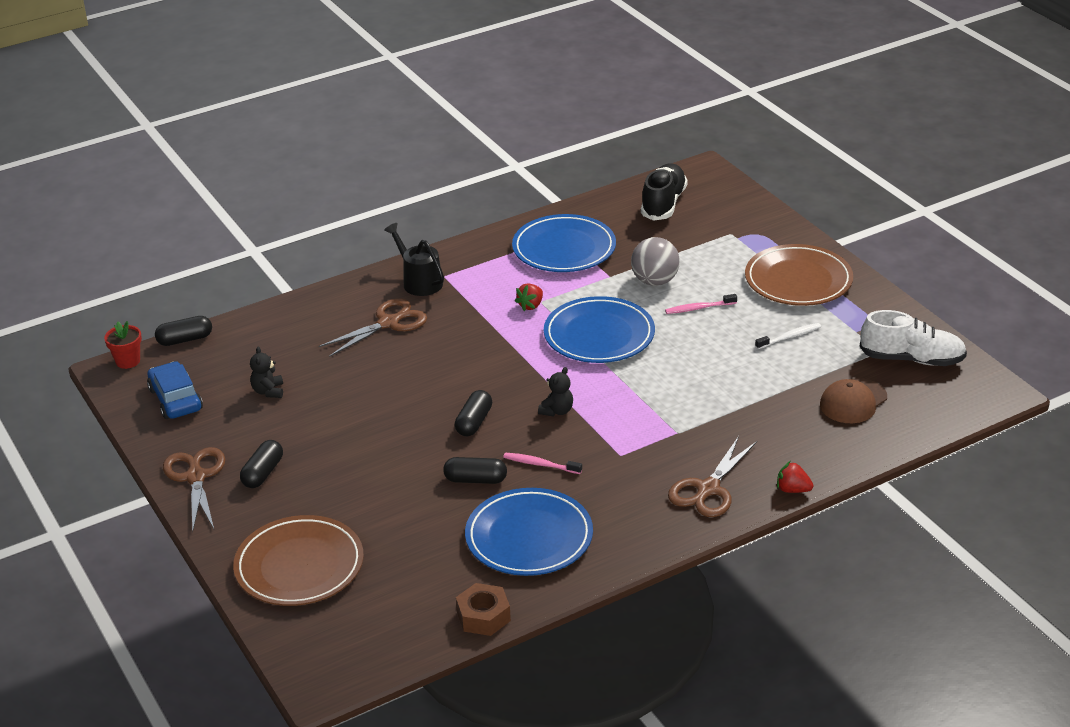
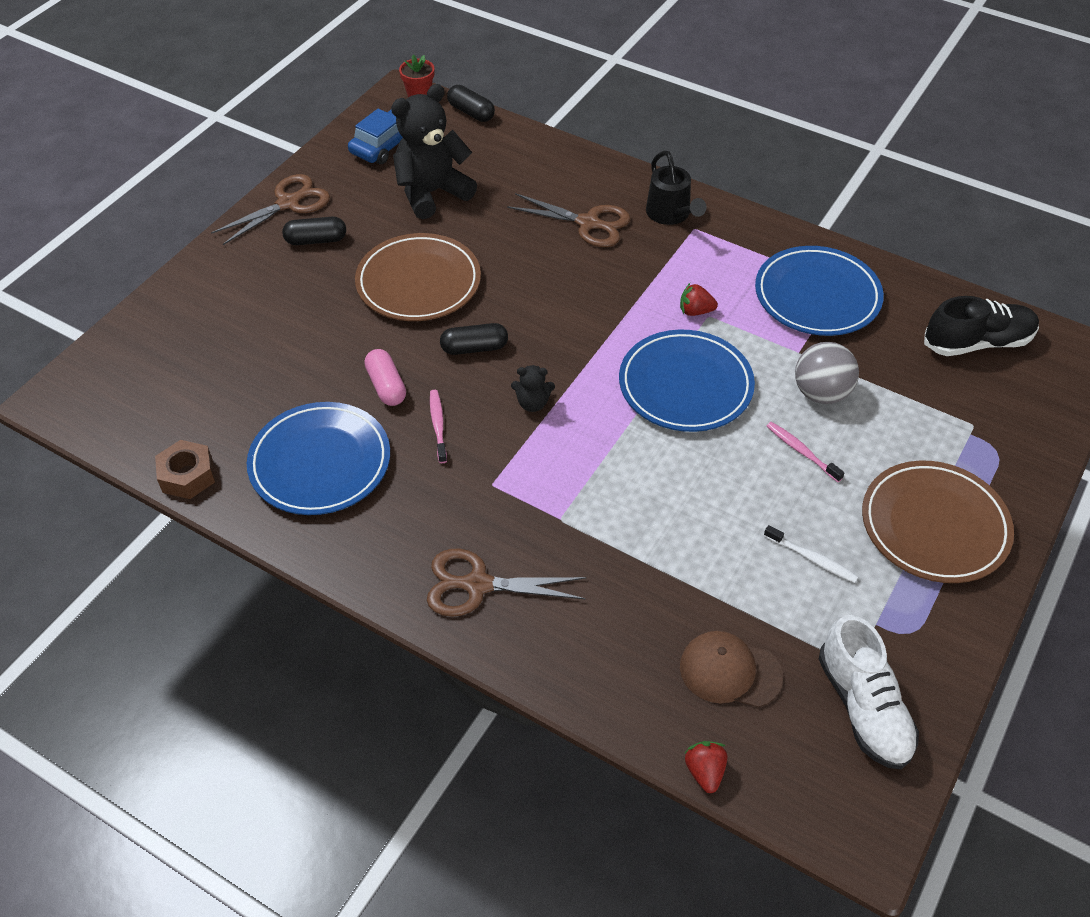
camera: 60 degrees right, 15 degrees up
brown plate [233,515,364,606] -> brown plate moved to [355,233,481,321]
black teddy bear [250,347,283,398] -> black teddy bear [391,84,477,219], size x2.23
black watering can [384,223,444,296] -> black watering can turned 135 degrees clockwise [646,150,707,225]
black capsule [443,457,507,484] -> pink capsule [364,349,406,406]
red strawberry [777,461,813,493] -> red strawberry moved to [685,741,727,793]

